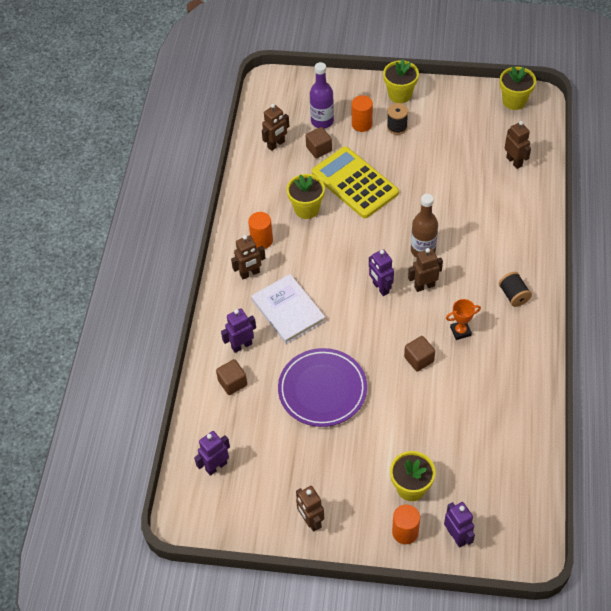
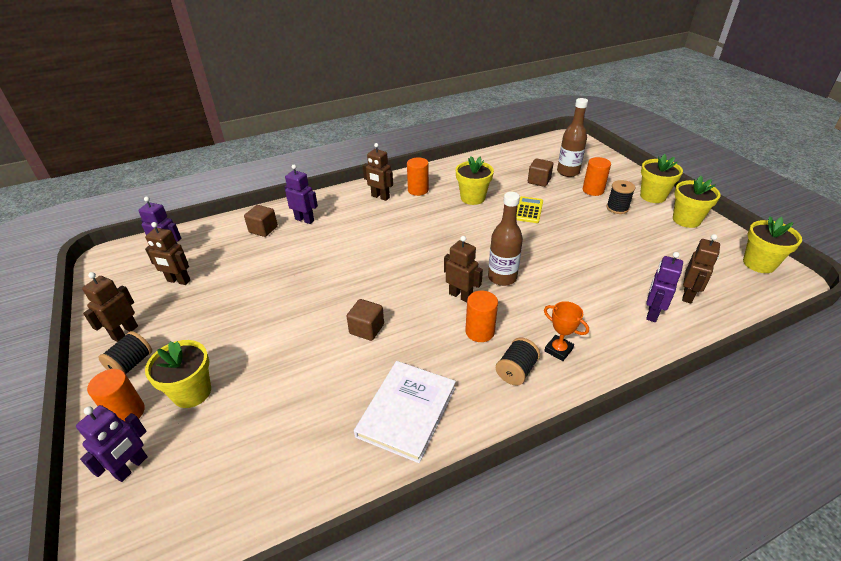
camera: 55 degrees right, 15 degrees down
white book [251,274,325,344] -> white book moved to [354,361,456,463]
brown robot [262,104,289,151] -> brown robot moved to [145,222,190,285]
purple plate [278,348,367,427] -> none
purple bottle [310,62,334,128] -> brown bottle [557,98,588,177]
yellow calculator [312,147,399,218] -> yellow calculator [516,196,543,223], size x0.48
purple robot [369,249,394,296] -> purple robot moved to [646,252,683,322]
orange trophy [446,299,481,340] -> orange trophy moved to [544,301,589,361]
none -> black spool [98,331,152,374]
none -> orange cylinder [465,291,498,342]
none -> yellow flower pot [673,176,721,228]

